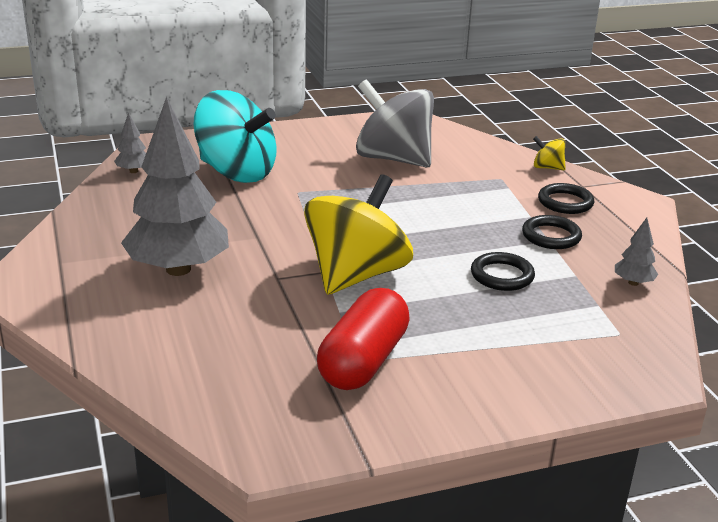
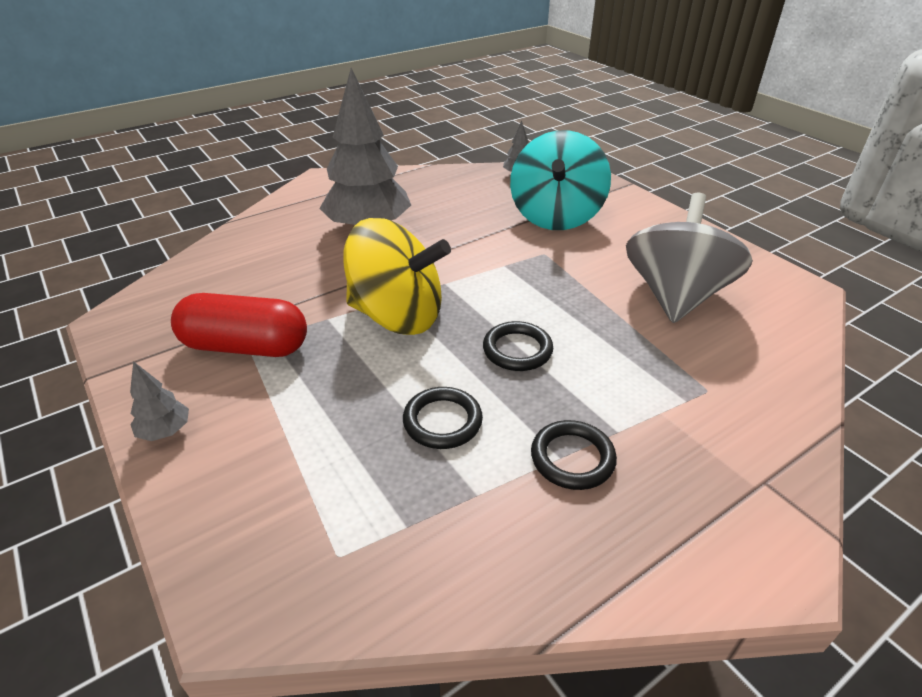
camera: 75 degrees right, 10 degrees up
yellow spinning top [533,136,566,170] -> none
black ring [538,183,595,214] -> black ring moved to [483,321,553,371]
grey tree [615,218,658,286] -> grey tree moved to [130,361,189,441]

